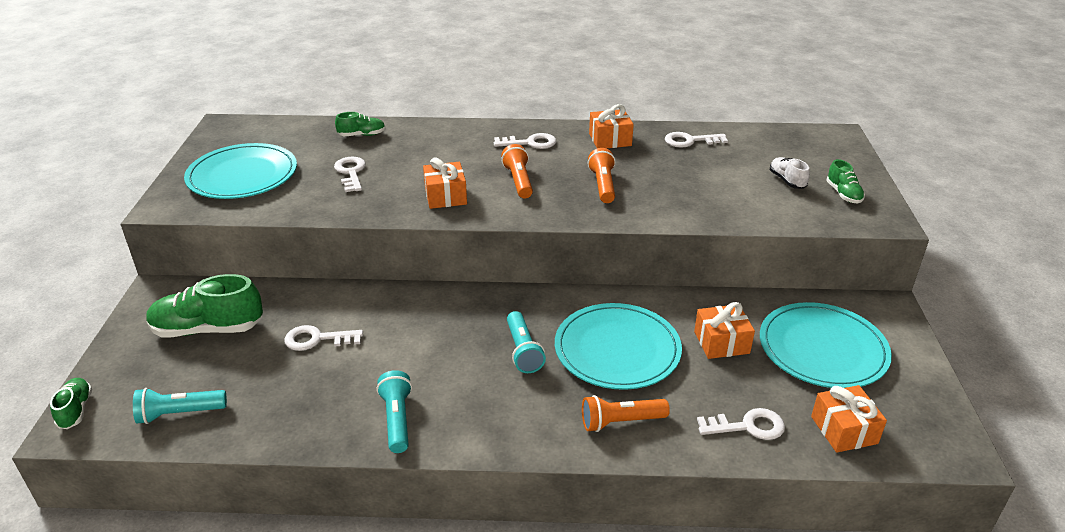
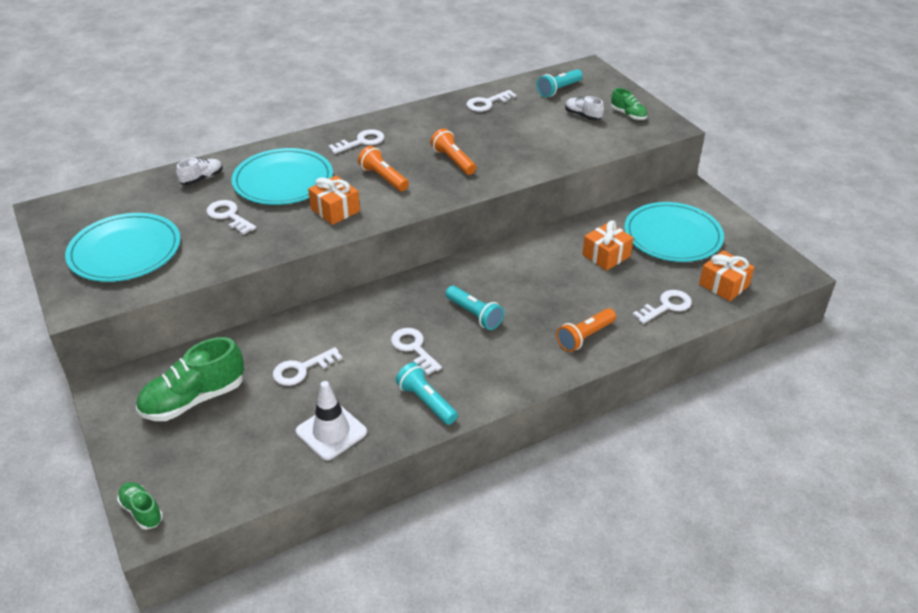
camera: 30 degrees left, 5 degrees up
turquoise flashlight [133,388,227,424] -> turquoise flashlight moved to [537,69,583,97]
green shoe [335,112,386,136] -> white shoe [176,158,223,185]
turquoise plate [555,303,682,390] -> turquoise plate moved to [232,148,333,205]
orange gift [589,104,634,149] -> none
none -> white traffic cone [296,381,367,460]
none -> white key [391,328,442,375]

